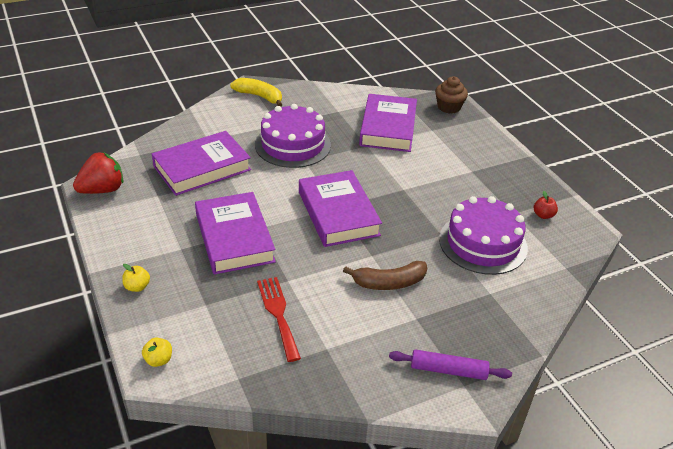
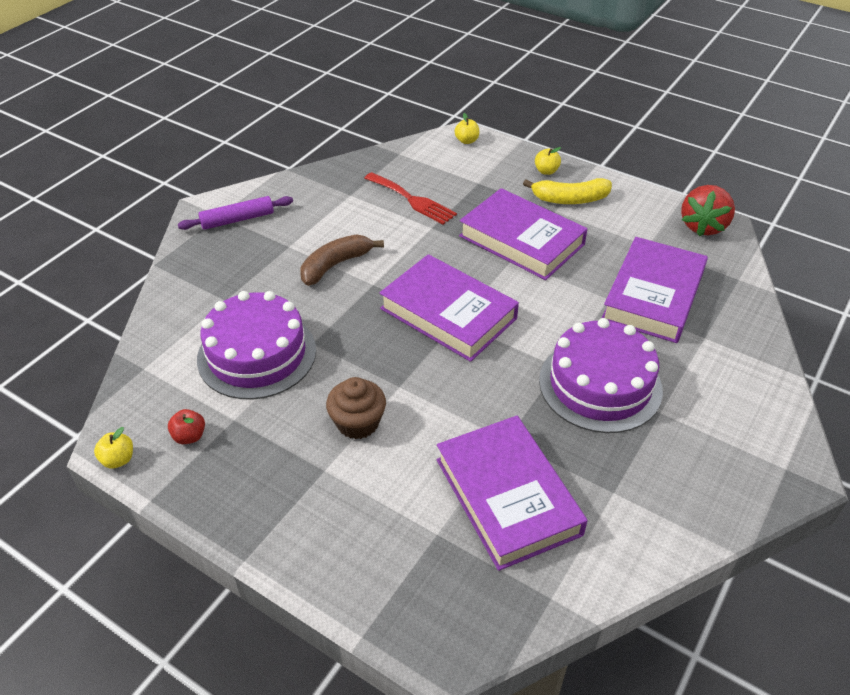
camera: 150 degrees right, 5 degrees up
yellow banana [230,78,282,107] -> yellow banana moved to [523,178,612,204]
brown cupcake [435,76,468,114] -> brown cupcake moved to [326,377,386,439]
none -> yellow apple [94,427,133,469]

